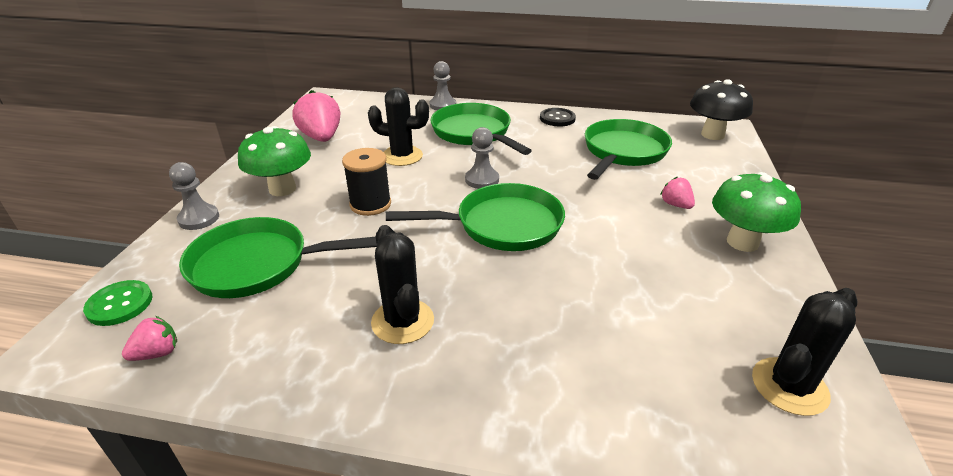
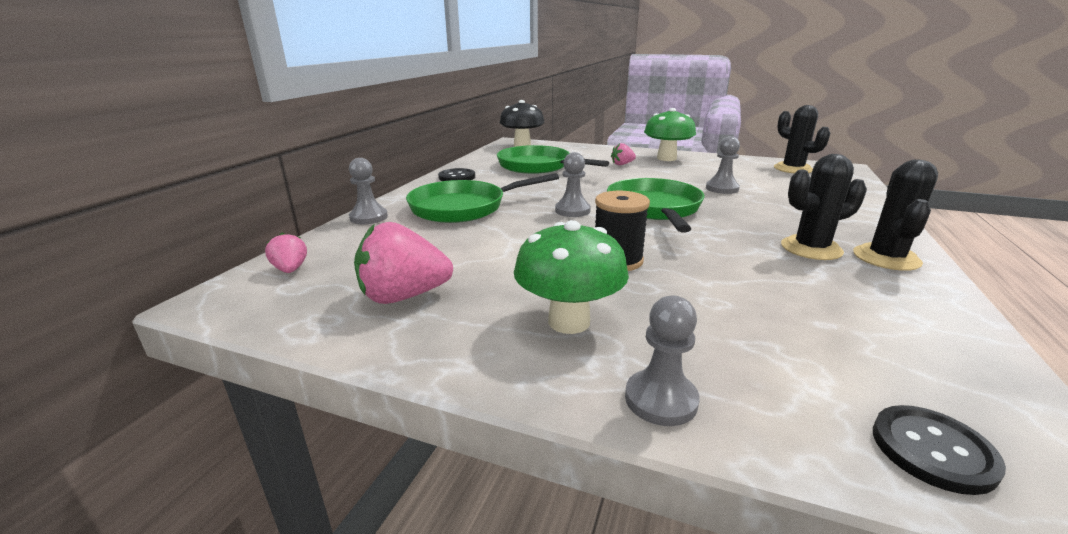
camera: 80 degrees left, 10 degrees down
green button [83,280,153,326] -> black button [873,405,1006,495]
pink strawberry [122,316,177,361] -> pink strawberry moved to [265,233,307,273]
green pan [179,217,377,298] -> none
black cactus [368,87,429,166] -> black cactus moved to [853,160,938,271]
none -> grey pawn [706,136,740,194]

